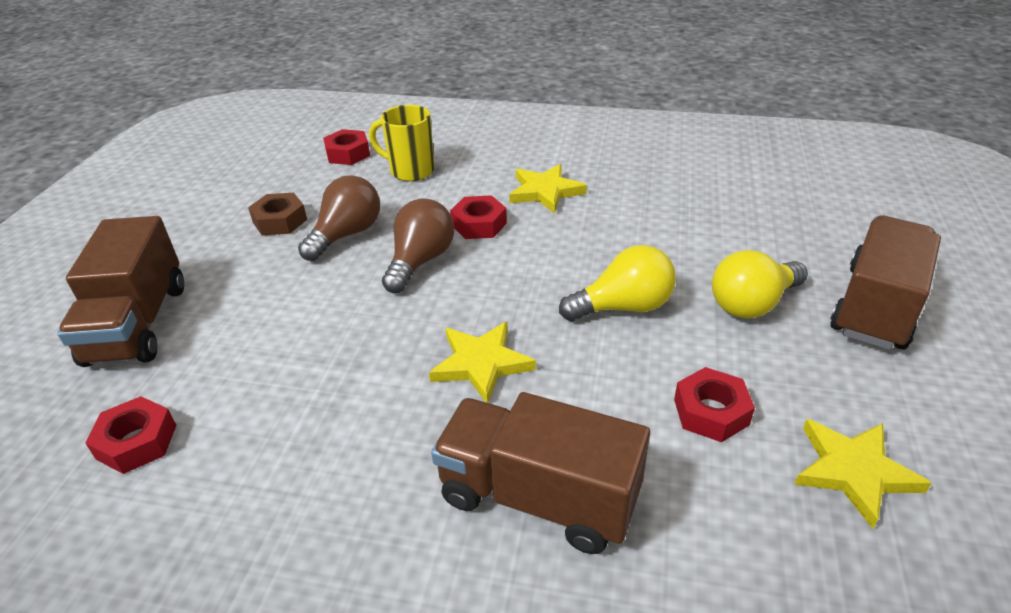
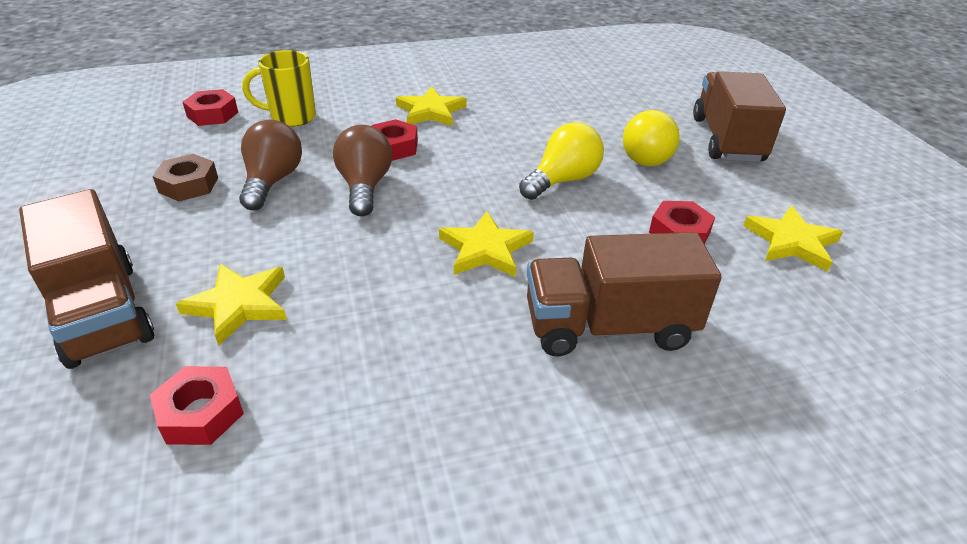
camera: 30 degrees left, 0 degrees up
none -> yellow star [176,264,287,346]

